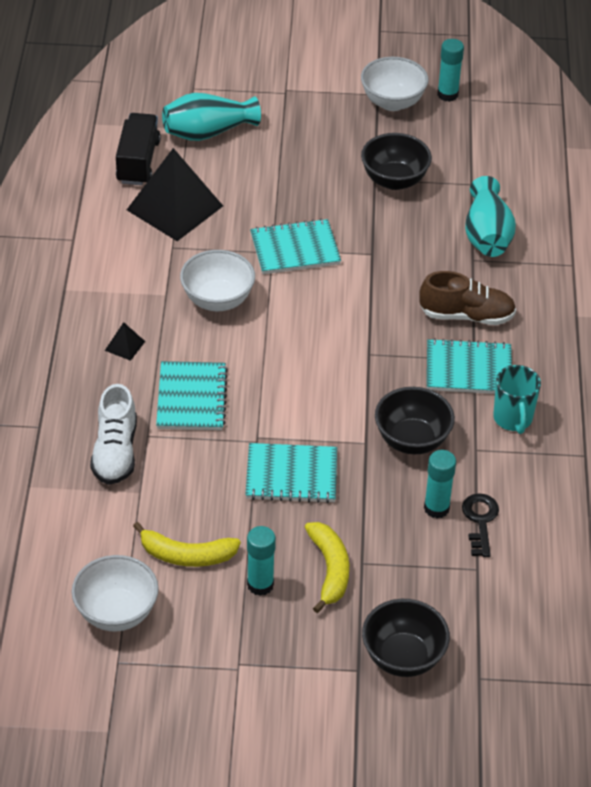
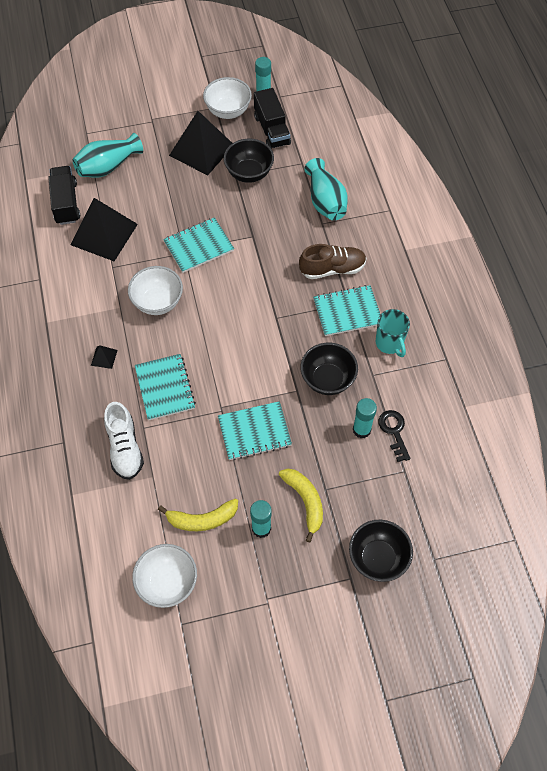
camera: 15 degrees left, 15 degrees up
none -> black pyramid [169,111,232,176]
none -> black truck [254,88,291,149]

